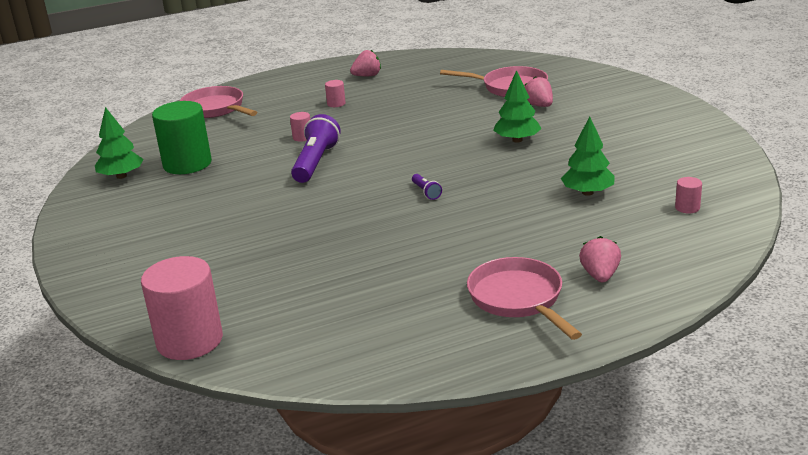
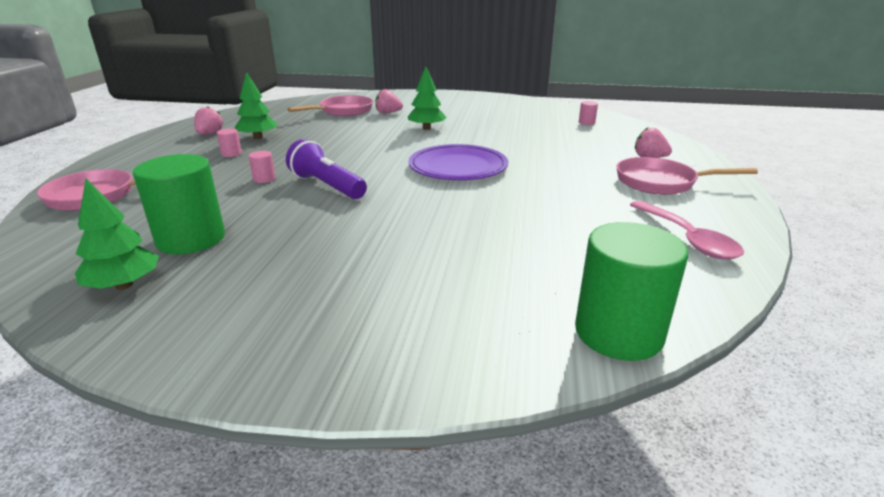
camera: 60 degrees left, 0 degrees up
pink cylinder [141,256,223,360] -> green cylinder [575,222,688,361]
purple flashlight [412,174,442,200] -> purple plate [408,144,508,180]
green tree [561,116,615,196] -> green tree moved to [235,72,277,139]
none -> pink spoon [630,201,744,260]

